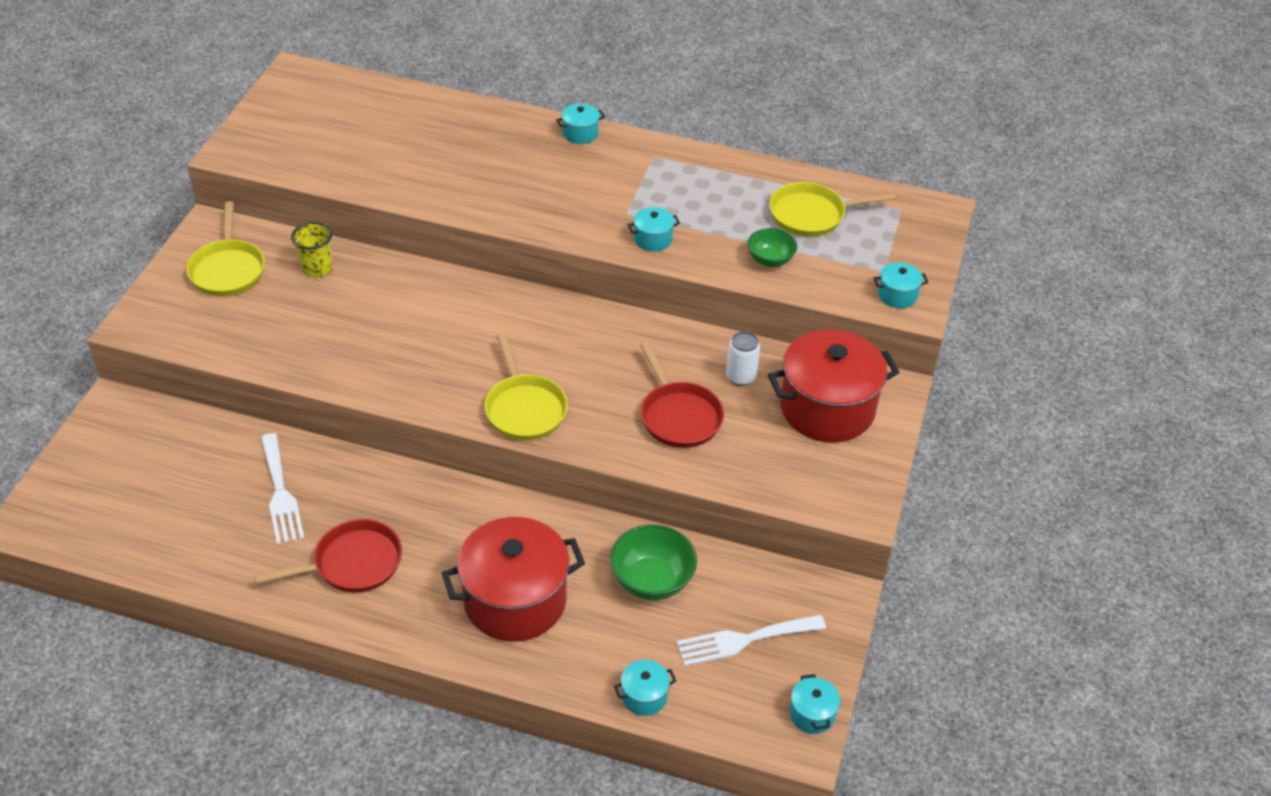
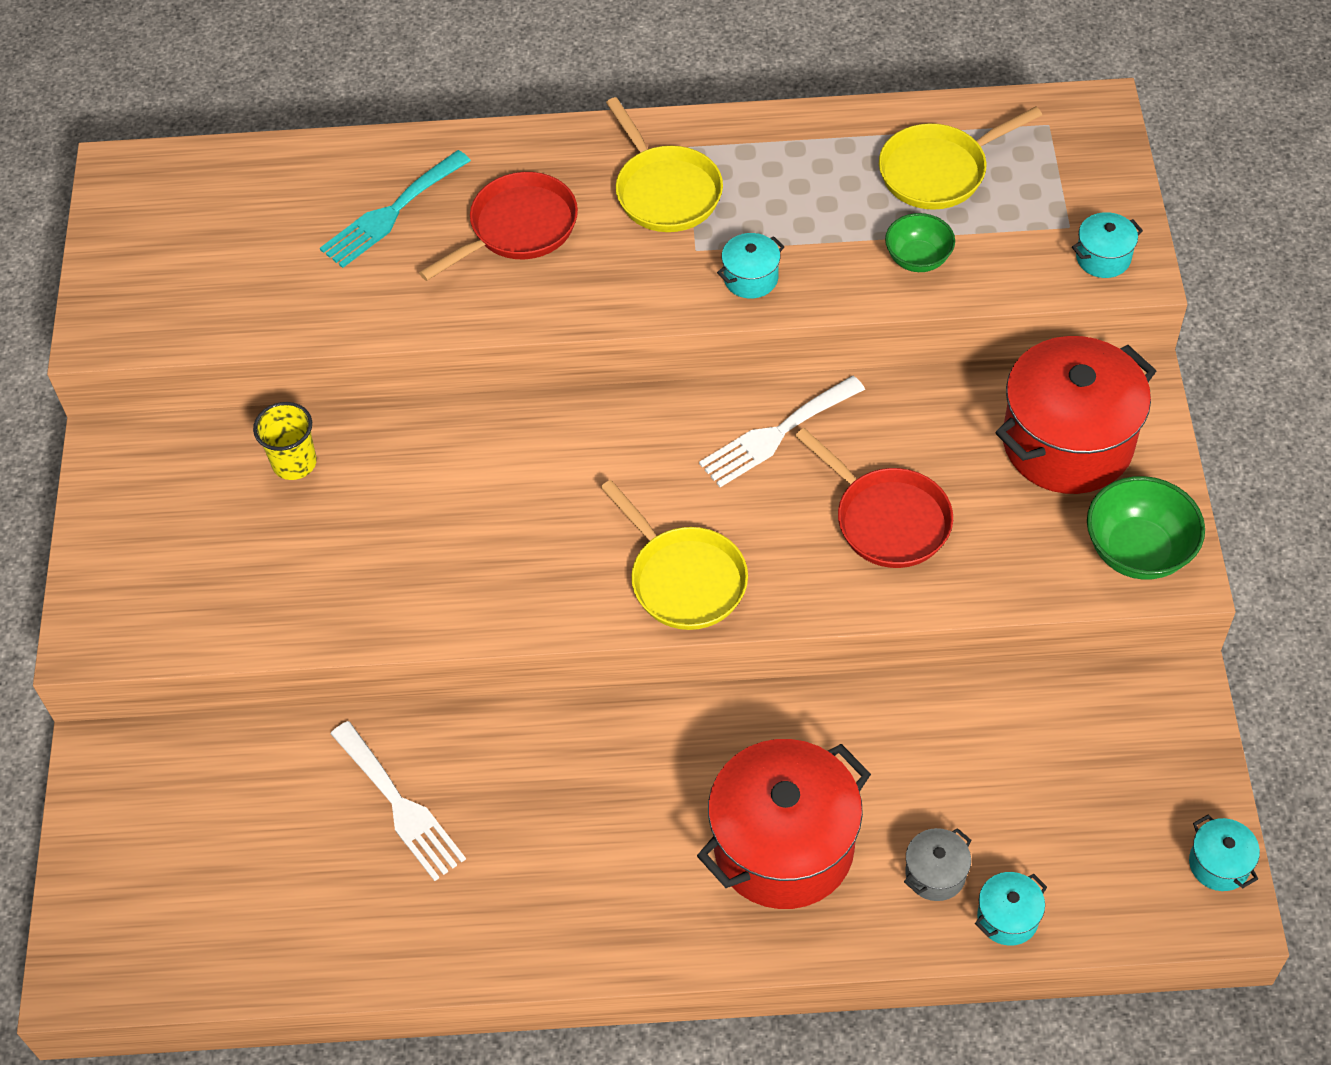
camera: 15 degrees left, 10 degrees up
yellow pan [186,201,265,296] -> yellow pan moved to [606,97,723,232]
red pan [254,519,402,592] -> red pan moved to [419,172,578,281]
turquoise pot [556,103,605,144] -> none
green bowl [610,524,697,600] -> green bowl moved to [1087,476,1205,580]
white fork [676,615,826,666] -> white fork moved to [699,376,865,487]
white can [726,331,760,386] -> none
none -> turquoise fork [320,150,471,268]
none -> grey pot [904,828,972,901]

